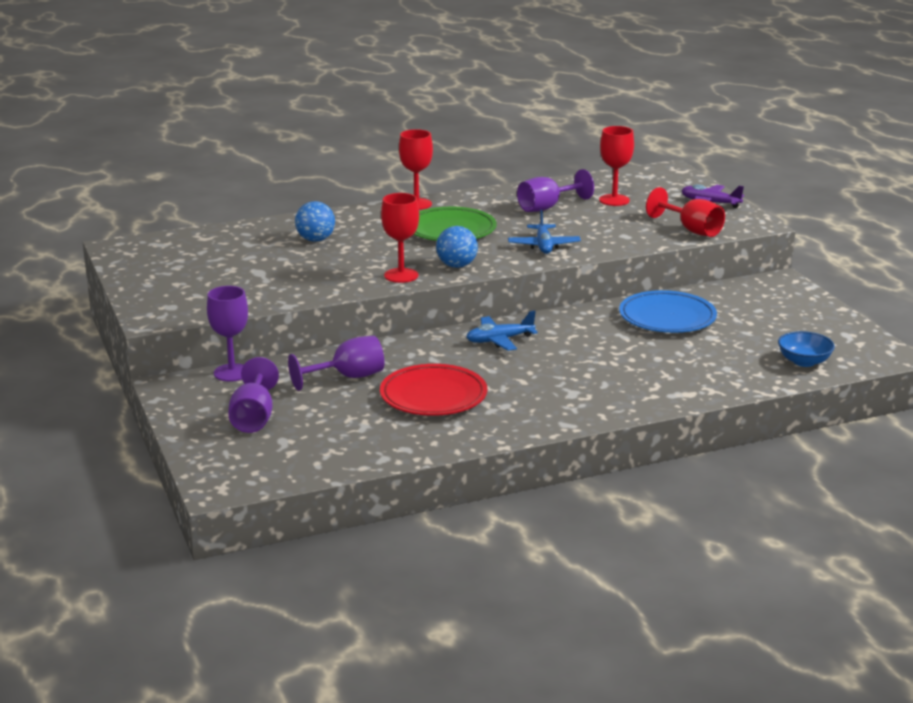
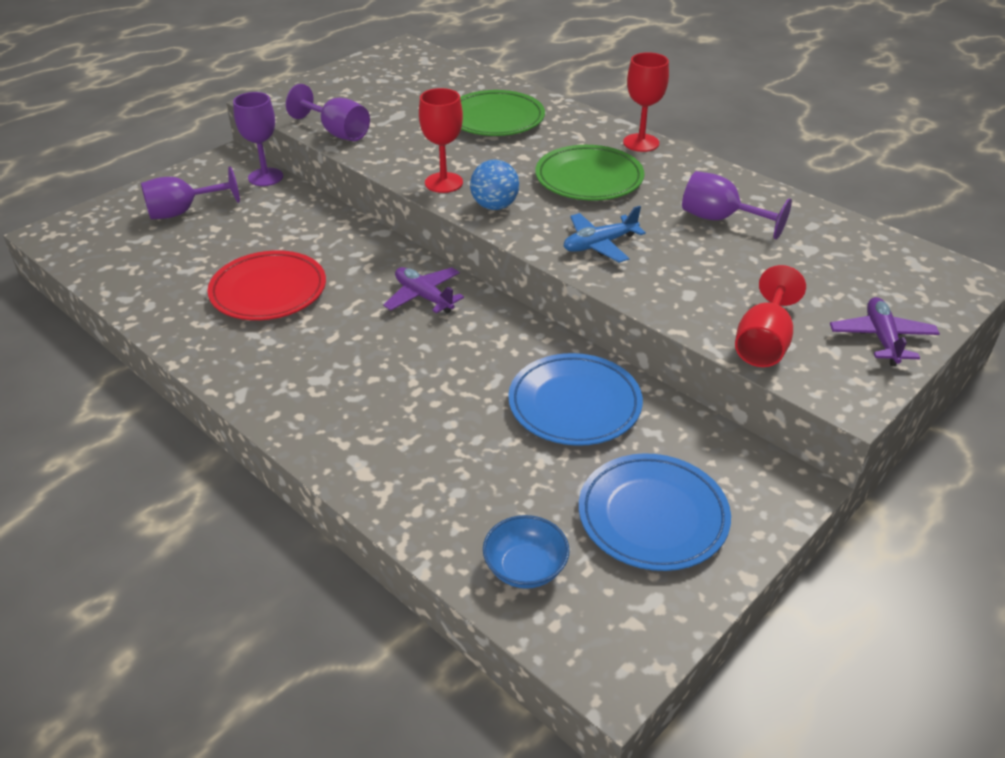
camera: 65 degrees right, 15 degrees up
purple goblet [288,336,384,391] -> purple goblet moved to [286,84,370,141]
blue ball [295,201,335,242] -> green plate [460,90,545,136]
blue plane [466,311,538,351] -> purple plane [383,267,464,314]
red goblet [599,126,634,206] -> none
none -> blue plate [579,453,731,571]

